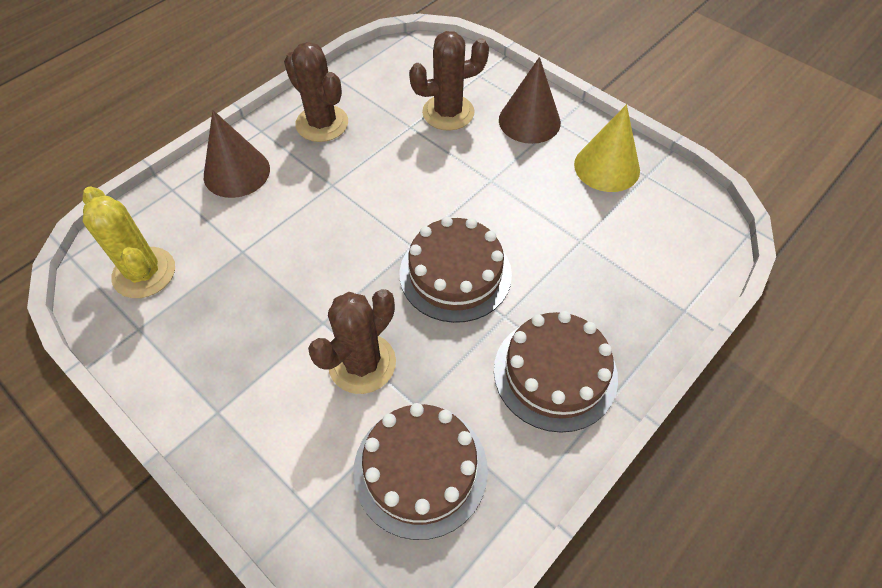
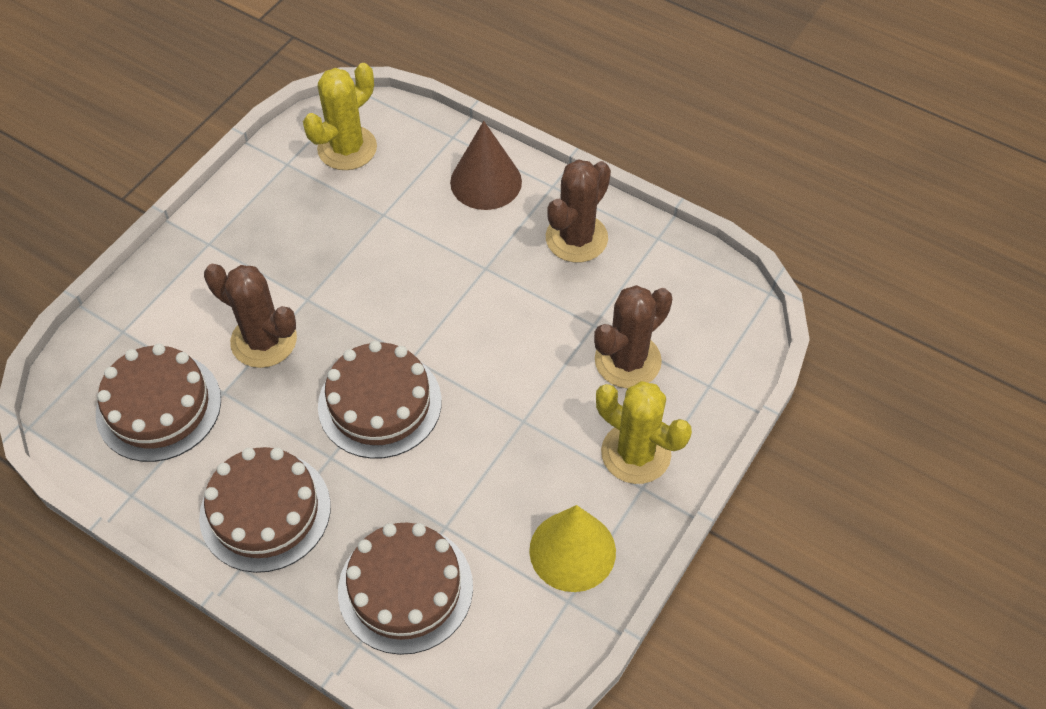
camera: 80 degrees right, 0 degrees up
brown cactus [409,31,489,131] -> brown cactus turned 75 degrees clockwise [594,285,672,389]
brown cone [499,57,561,144] -> yellow cactus [596,381,692,484]
none -> brown cake [338,523,473,655]

